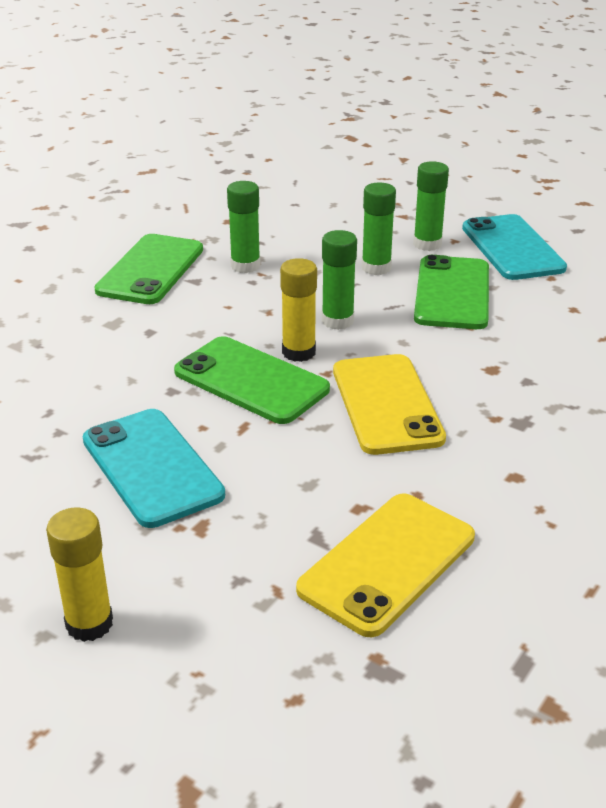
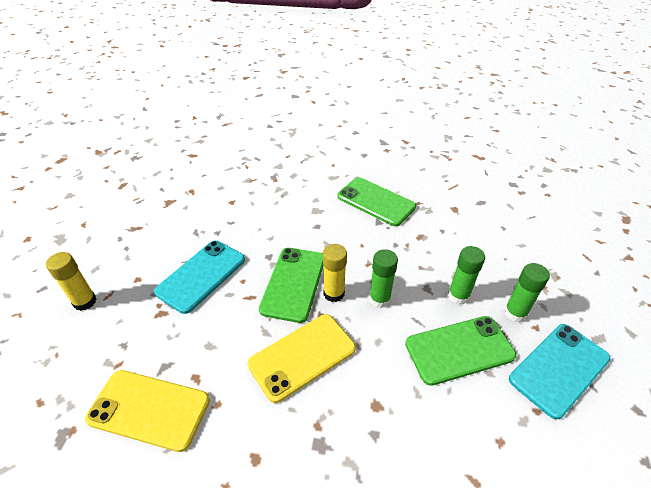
camera: 65 degrees right, 10 degrees up
green phone [94,234,203,304] -> green phone turned 45 degrees clockwise [337,177,416,226]
green glue stick [227,181,261,273] -> none

